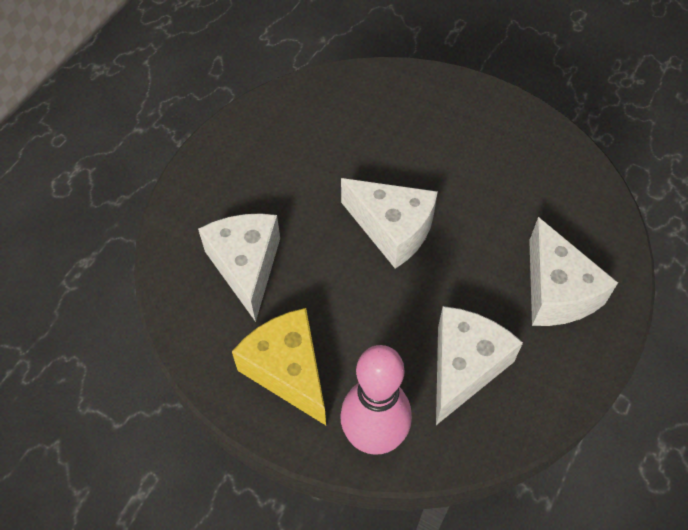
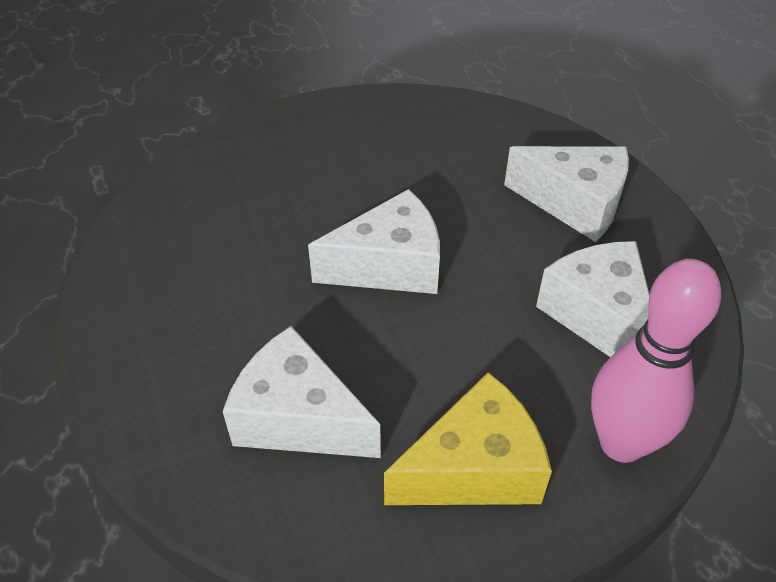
camera: 50 degrees left, 10 degrees down
yellow cheese [232,308,326,425] -> yellow cheese turned 150 degrees clockwise [384,372,552,505]

